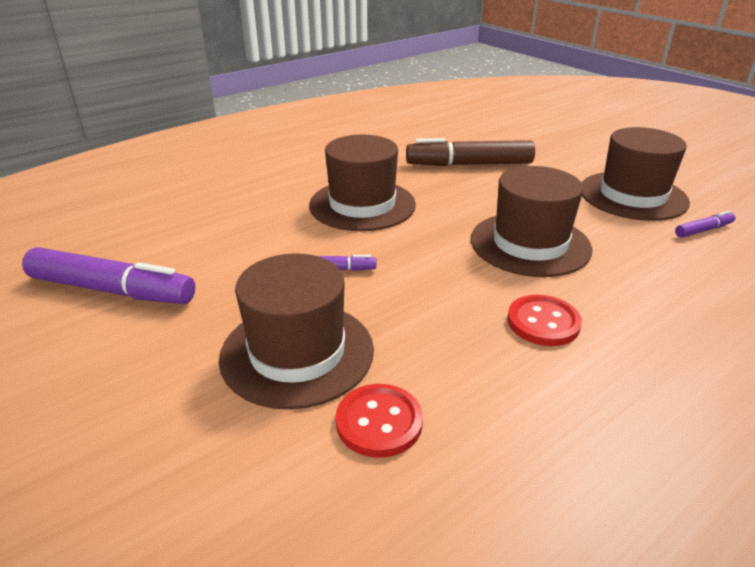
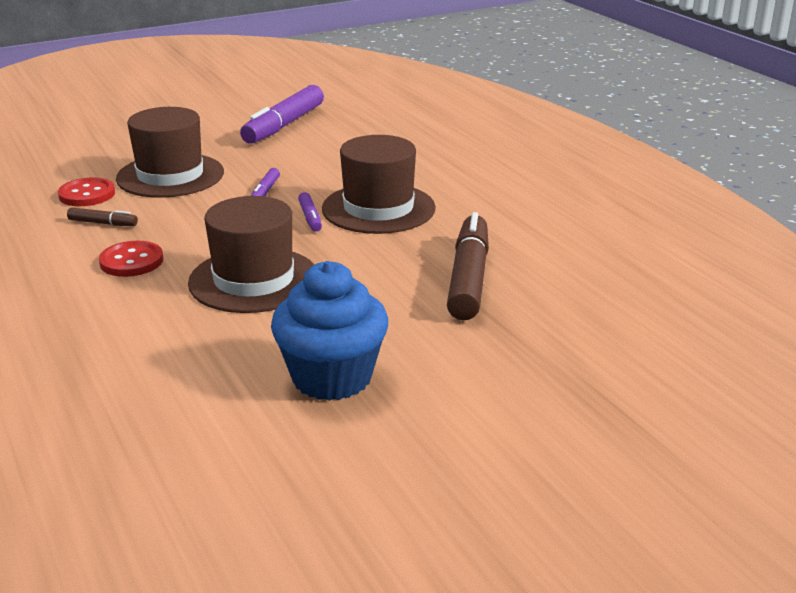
camera: 100 degrees right, 5 degrees down
brown hat [582,127,690,221] -> blue cupcake [271,261,388,401]
purple marker [675,211,735,238] -> purple marker moved to [298,192,322,232]
none -> brown marker [67,207,138,226]

